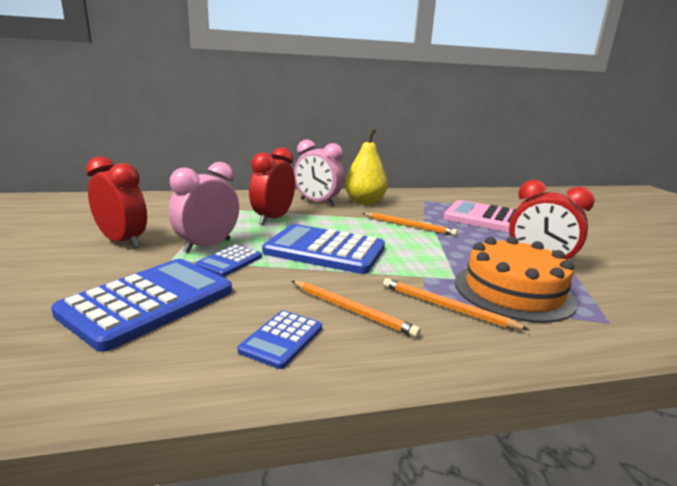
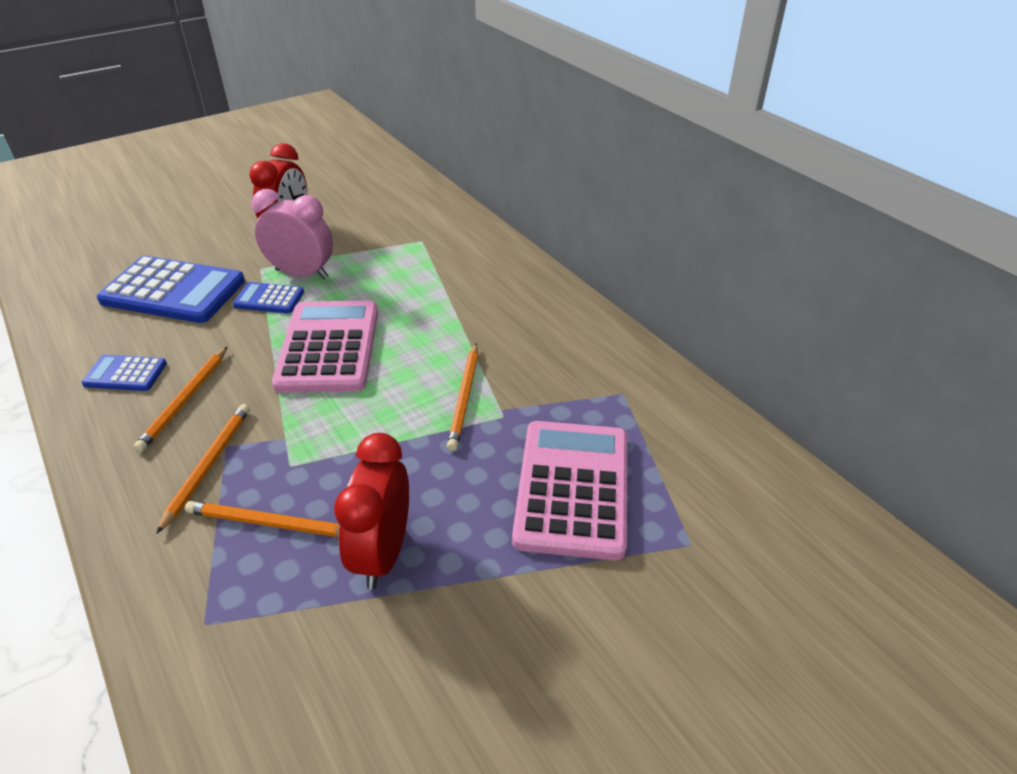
camera: 70 degrees right, 20 degrees up
red clock [249,147,295,225] -> none
blue calculator [262,224,385,274] -> pink calculator [272,300,378,393]
pink clock [294,140,345,206] -> none
yellow pear [345,128,388,205] -> none
orange cake [455,236,578,323] -> orange pencil [185,501,339,537]

